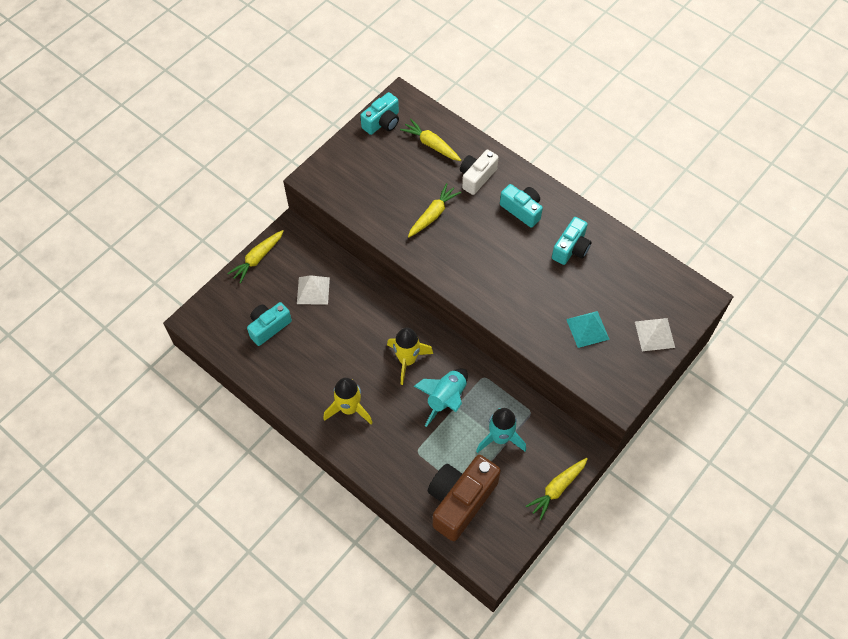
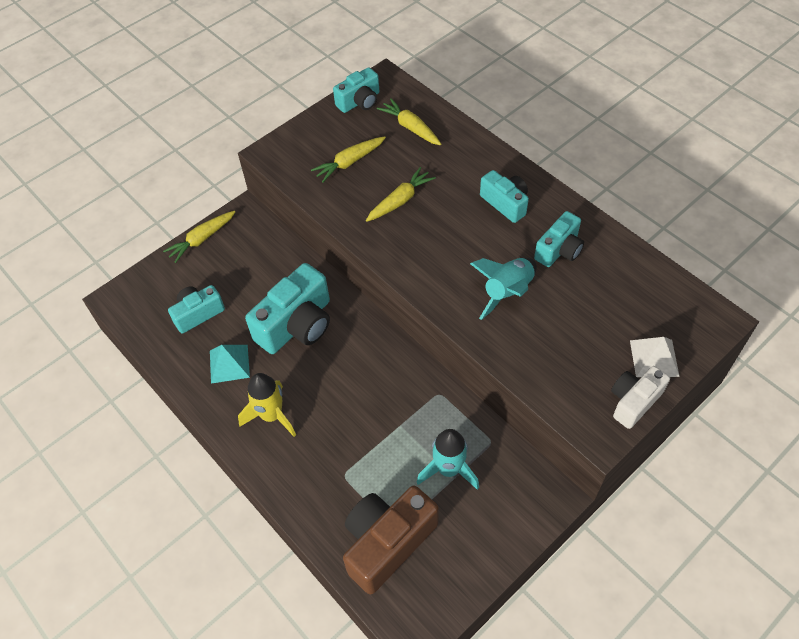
camera: 10 degrees right, 5 degrees down
white pyramid [297,275,330,305] -> none
yellow rocket [387,328,433,385] -> none
turquoise rocket [414,368,468,427] -> turquoise rocket moved to [470,258,537,320]
white camera [460,150,499,195] -> white camera moved to [611,366,670,429]
yellow carrot [526,458,588,520] -> yellow carrot moved to [311,136,386,182]
turquoise pyramid [566,311,610,348] -> turquoise pyramid moved to [210,345,250,384]
none -> turquoise camera [245,263,330,354]

